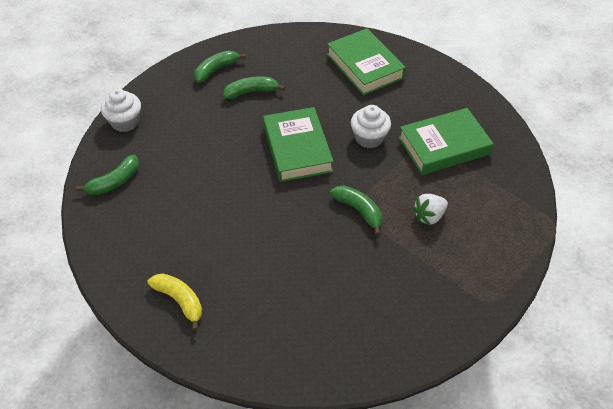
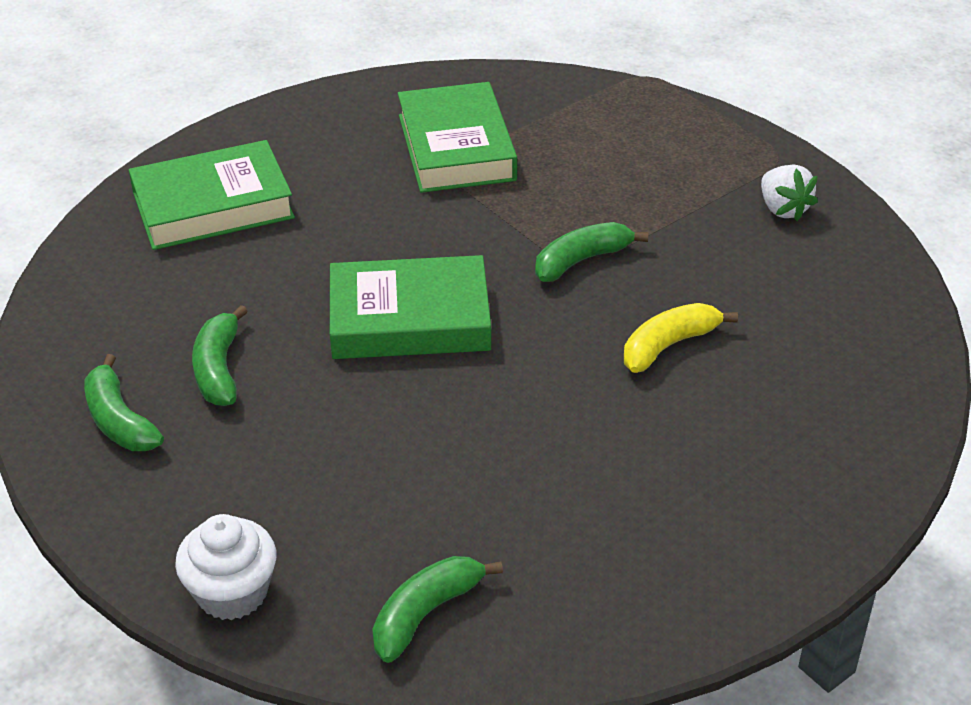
camera: 80 degrees left, 10 degrees down
green banana [76,155,139,195] -> green banana turned 105 degrees counterclockwise [372,556,503,663]
yellow banana [147,273,202,331] -> yellow banana moved to [624,303,738,373]
white cupcake [351,105,391,148] -> none
white strawberry [412,194,448,226] -> white strawberry moved to [761,165,818,221]

